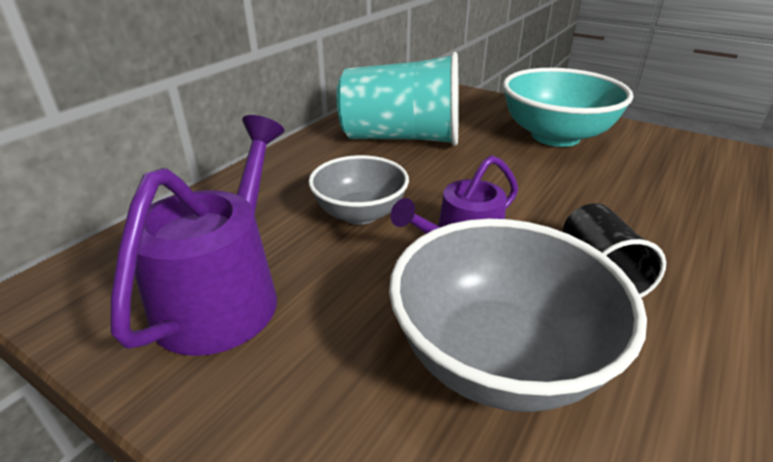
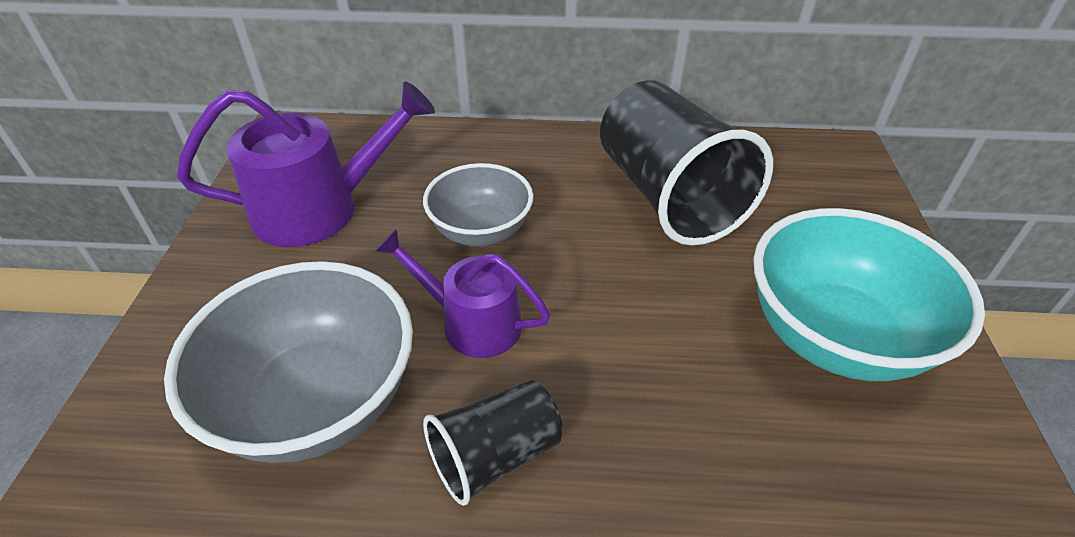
camera: 60 degrees right, 10 degrees up
turquoise cup [337,52,459,146] -> black cup [600,80,773,246]

